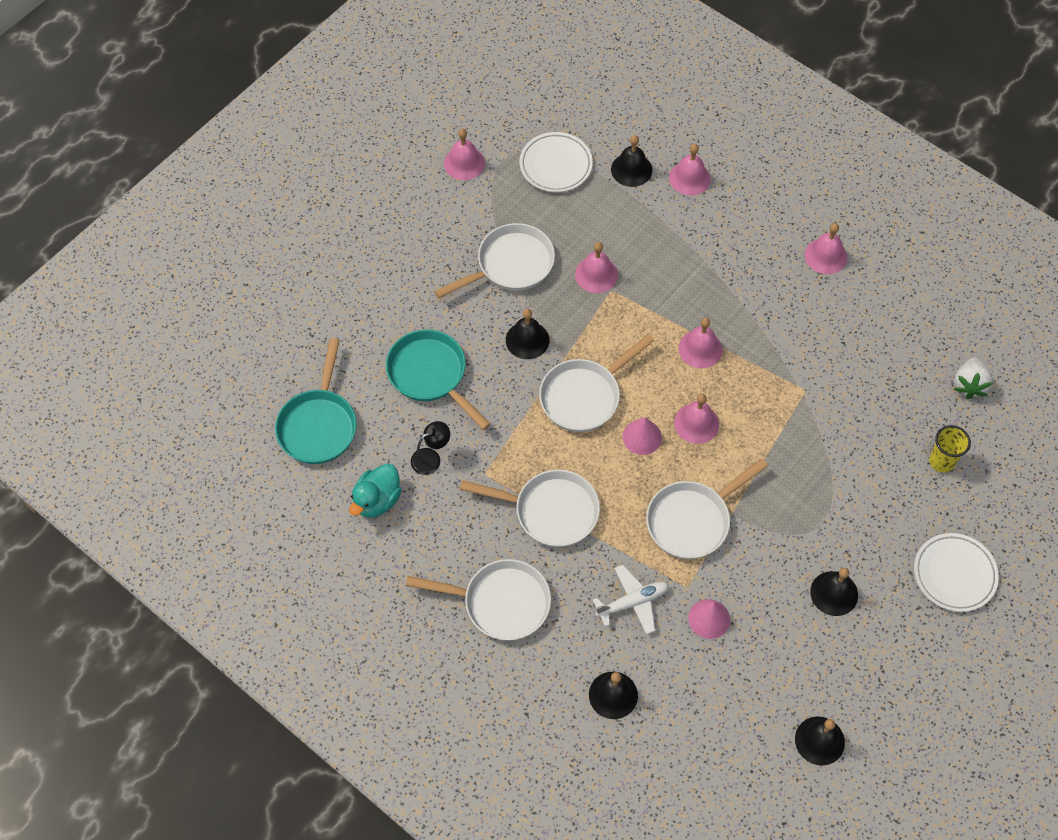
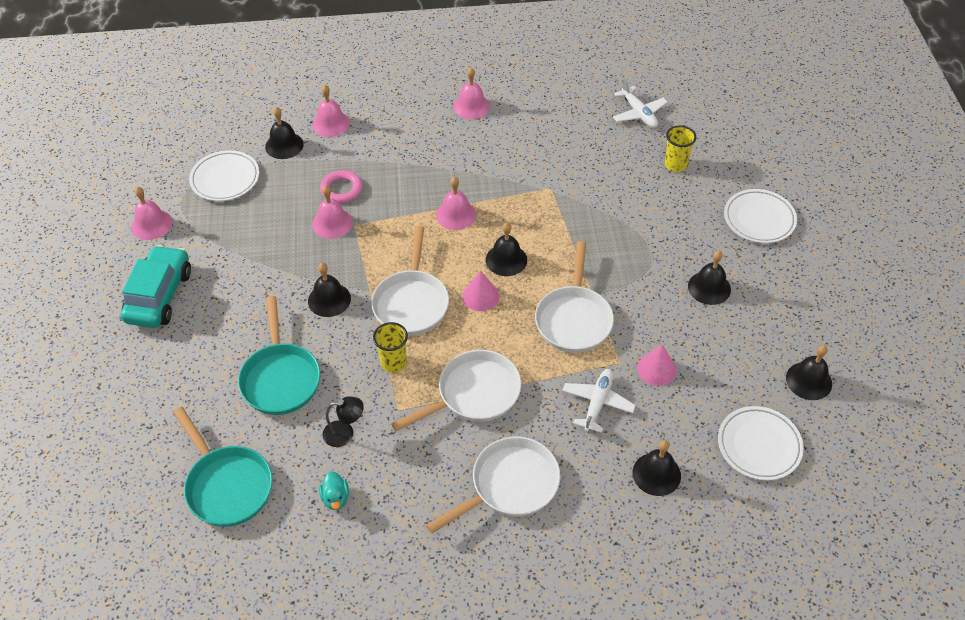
camera: 45 degrees left, 10 degrees down
turquoise duck [350,464,402,518] -> turquoise duck [319,471,349,510], size x0.63
turquoise pan [386,329,491,430] -> turquoise pan turned 105 degrees counterclockwise [238,296,320,415]
black lamp [411,421,450,475] -> black lamp turned 75 degrees clockwise [322,396,364,447]
white pan [434,223,555,298] -> none
pink bell [674,394,719,444] -> black bell [486,222,527,276]
white strawberry [954,358,993,399] -> white plane [613,79,667,128]
none -> turquoise car [121,245,191,328]
none -> pink ring [320,170,363,203]
none -> yellow cup [373,322,408,373]
none -> white plate [718,406,804,481]

